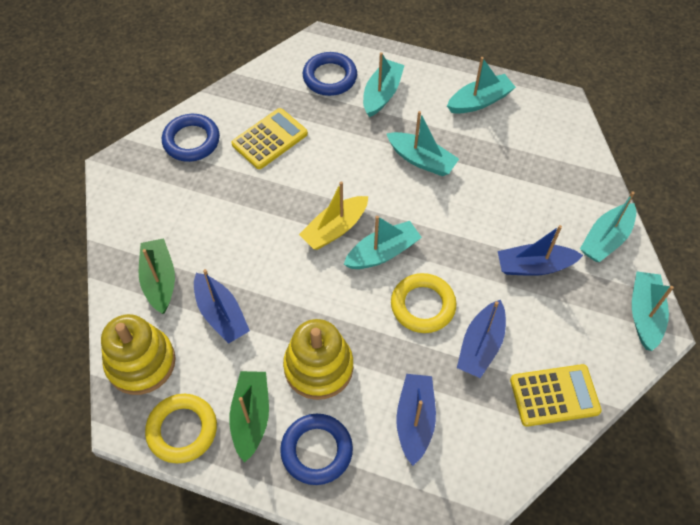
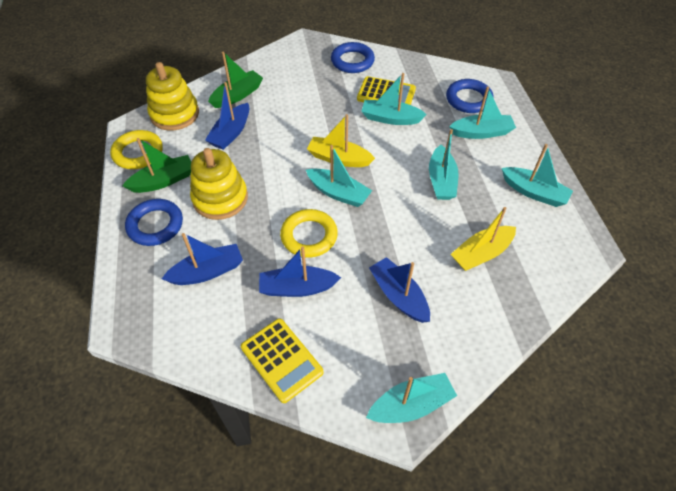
camera: 60 degrees right, 5 degrees down
turquoise boat [580,191,636,262] -> turquoise boat moved to [361,73,427,125]
none -> yellow boat [451,207,516,271]

